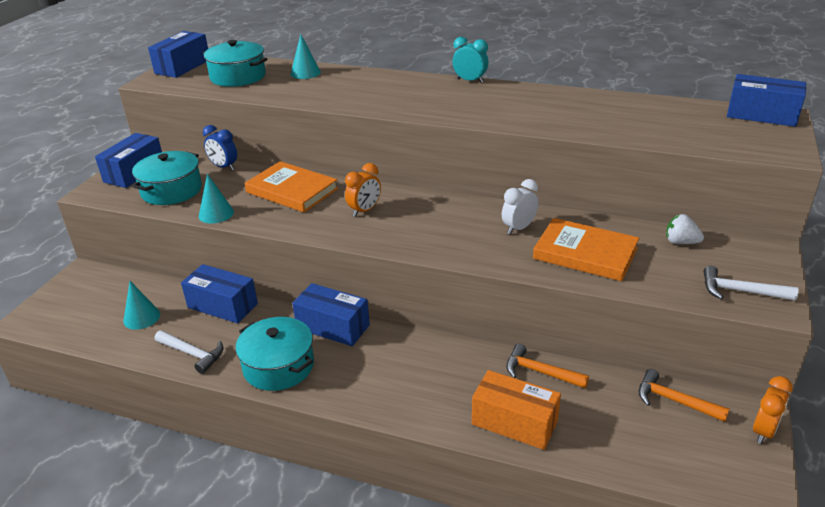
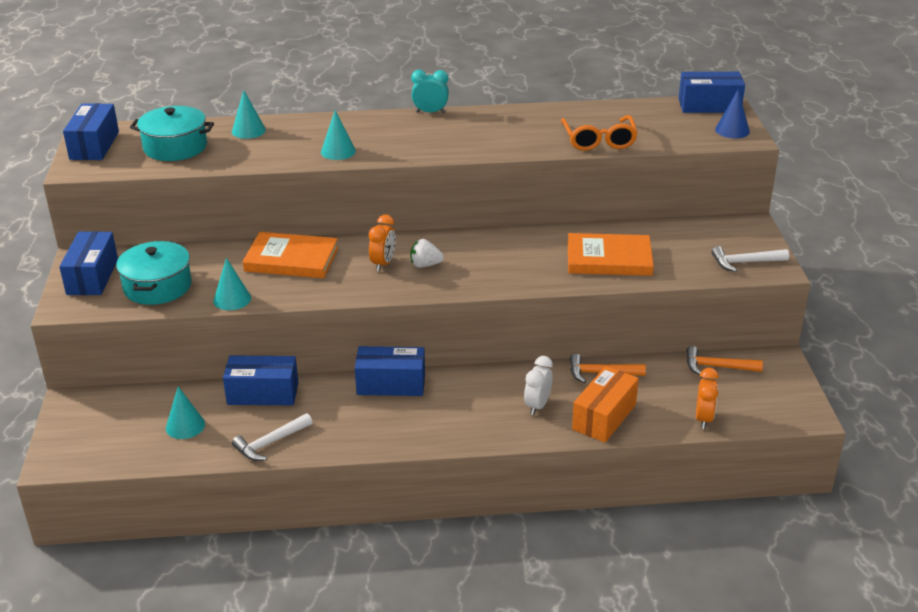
camera: 25 degrees left, 0 degrees up
white hammer [155,330,224,374] -> white hammer turned 135 degrees clockwise [232,413,313,461]
blue clock [203,125,237,171] -> none
turquoise pot [235,317,314,391] -> none
orange box [472,370,561,450] -> orange box turned 60 degrees counterclockwise [572,366,639,443]
white clock [502,179,539,235] -> white clock moved to [524,356,553,415]
white strawberry [666,214,704,244] -> white strawberry moved to [410,239,444,268]
orange clock [753,376,793,444] -> orange clock moved to [696,368,719,429]
none -> turquoise cone [321,110,356,160]
none -> orange glasses [561,115,638,151]
none -> blue cone [715,89,750,138]

